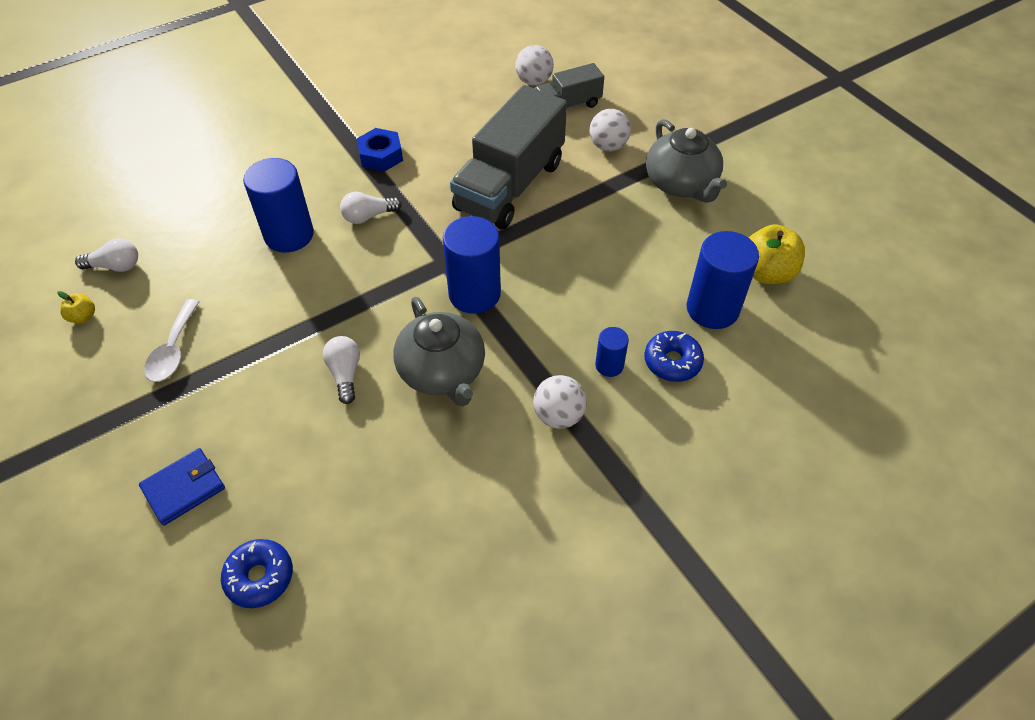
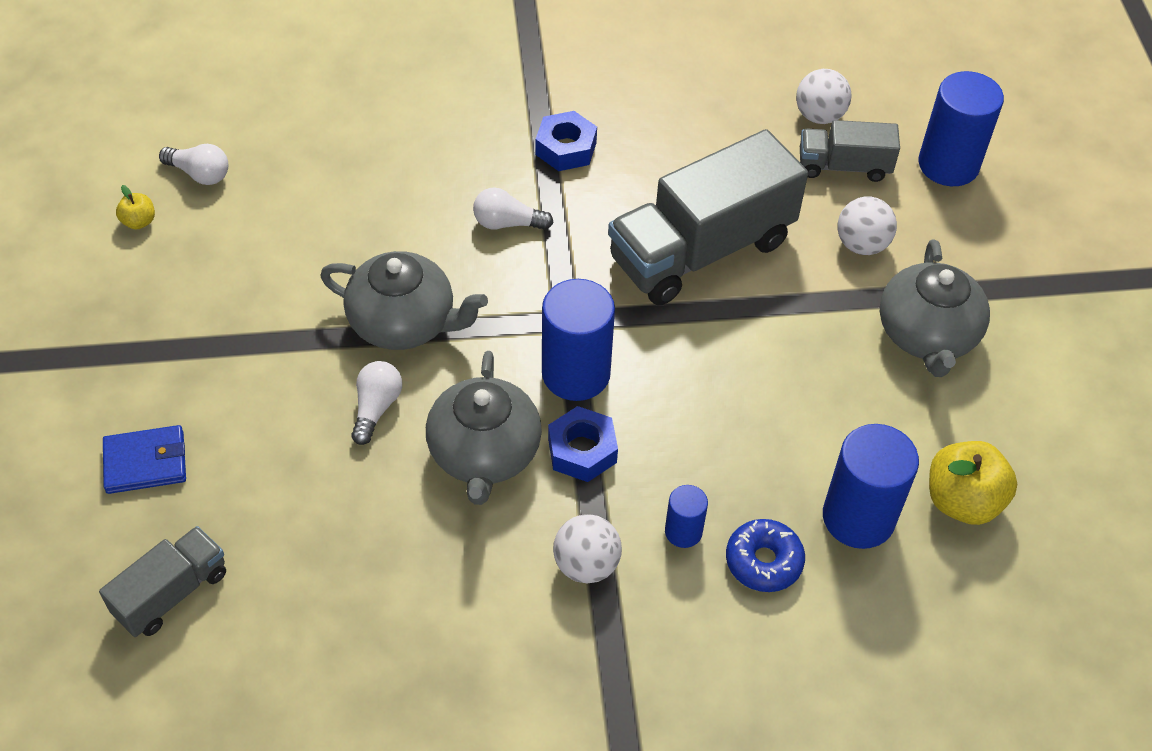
camera: 25 degrees right, 0 degrees up
white spoon [144,299,199,382] -> none
blue donut [221,539,293,608] -> grey truck [99,526,226,637]
blue cylinder [243,158,314,253] -> blue cylinder moved to [918,71,1004,186]
none -> grey teapot [320,251,488,350]
none -> blue nut [548,406,618,482]

